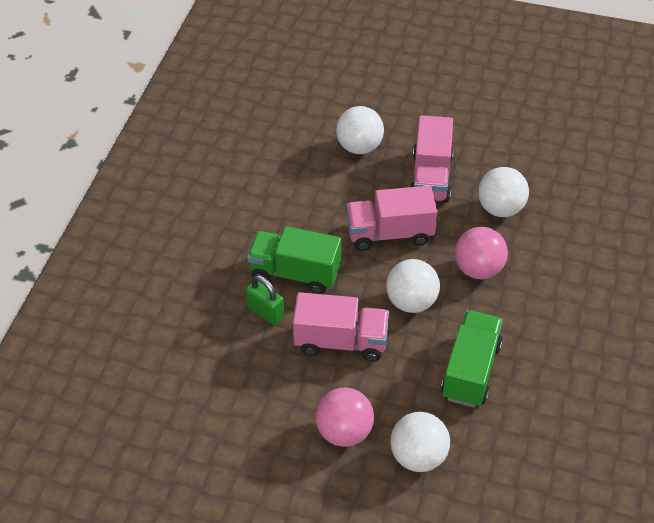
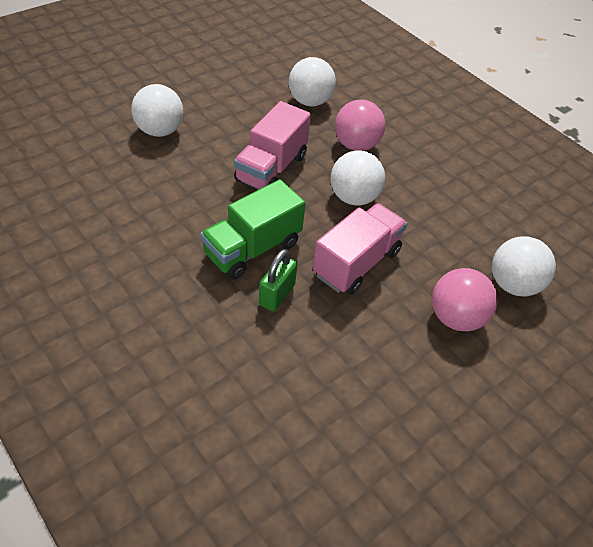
camera: 60 degrees left, 0 degrees up
green padlock [246,275,284,325] -> green padlock turned 45 degrees counterclockwise [259,249,297,311]
pink truck [410,115,453,203] -> none
green truck [441,310,503,407] -> none

